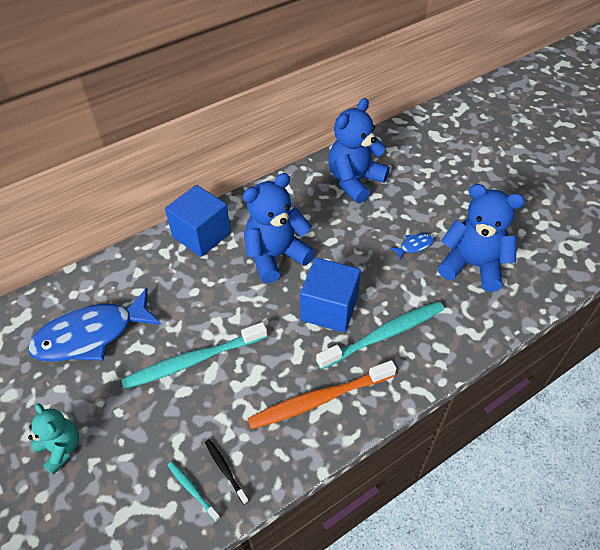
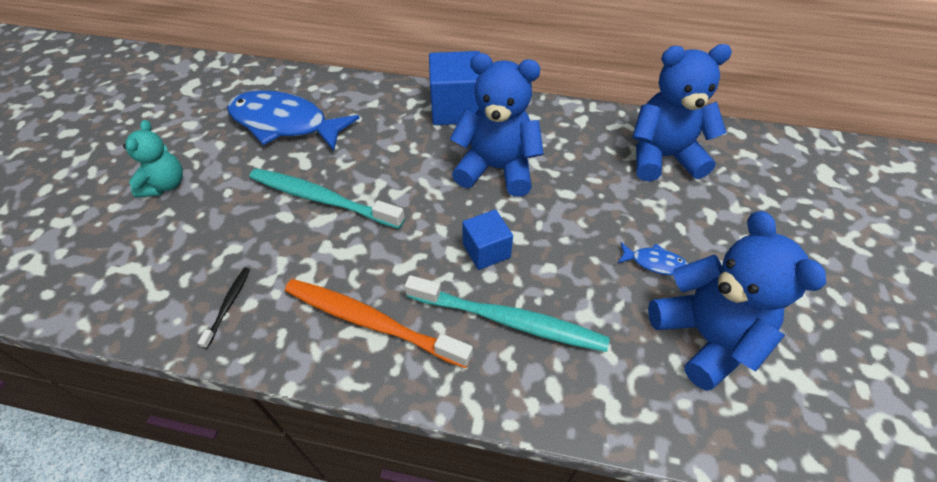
camera: 45 degrees right, 0 degrees up
turquoise toothbrush [168,461,220,522] -> none
blue cube [300,258,361,333] -> blue cube [462,209,513,270], size x0.59

